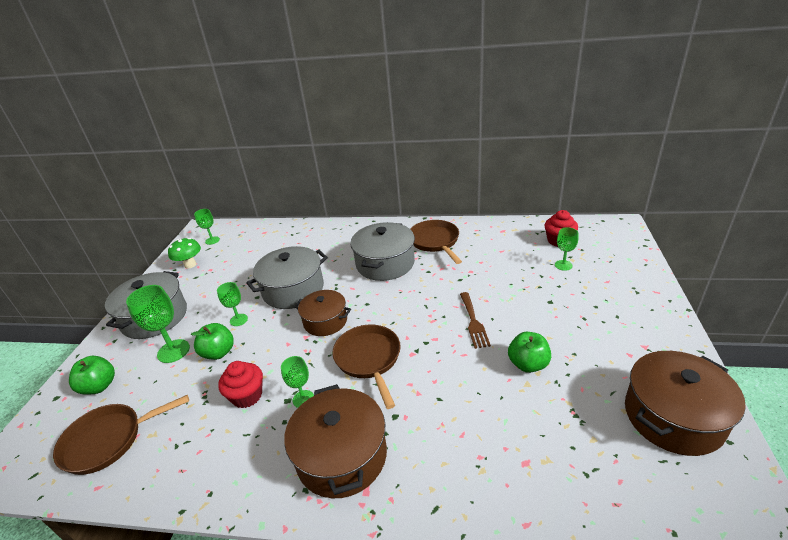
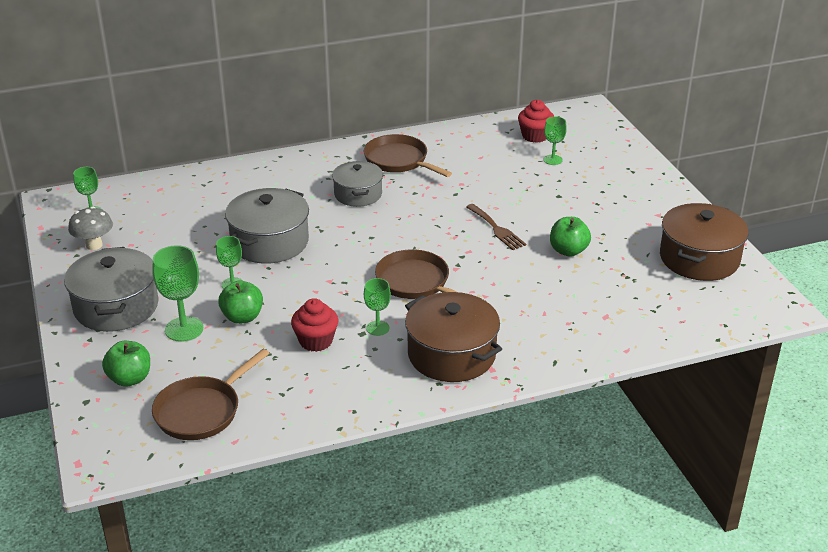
camera: 30 degrees left, 0 degrees up
green mushroom [168,238,201,269] -> grey mushroom [68,207,113,250]
brown pot [294,290,351,336] -> none
grey pot [350,222,415,281] -> grey pot [332,161,383,207], size x0.65

